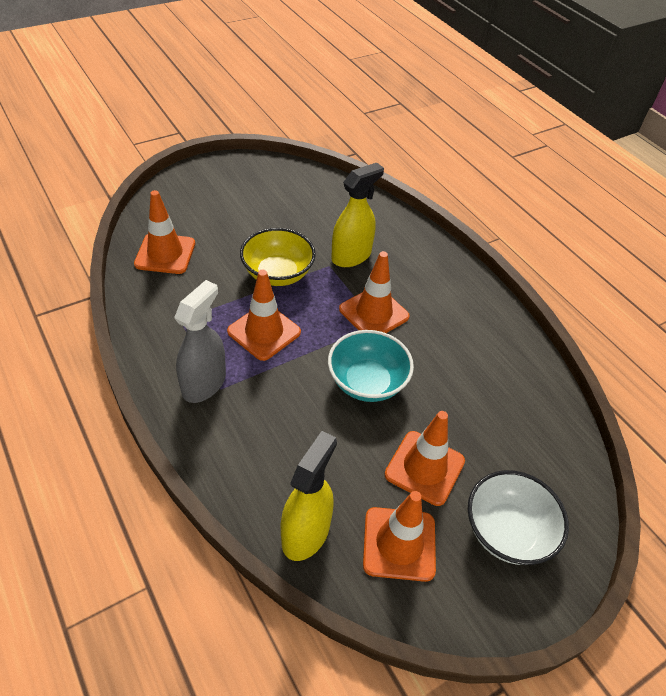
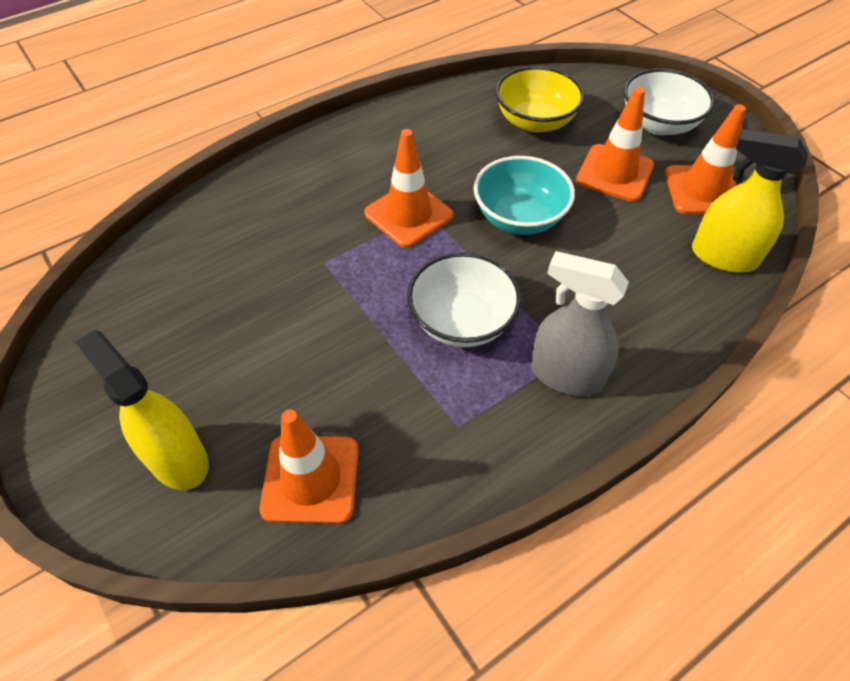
camera: 90 degrees left, 5 degrees up
orange traffic cone [227,269,301,361] -> white bowl [407,252,521,347]
yellow bowl [240,228,316,286] -> yellow bowl moved to [495,66,585,133]
yellow spray bottle [331,163,384,267] -> yellow spray bottle moved to [75,330,209,490]

